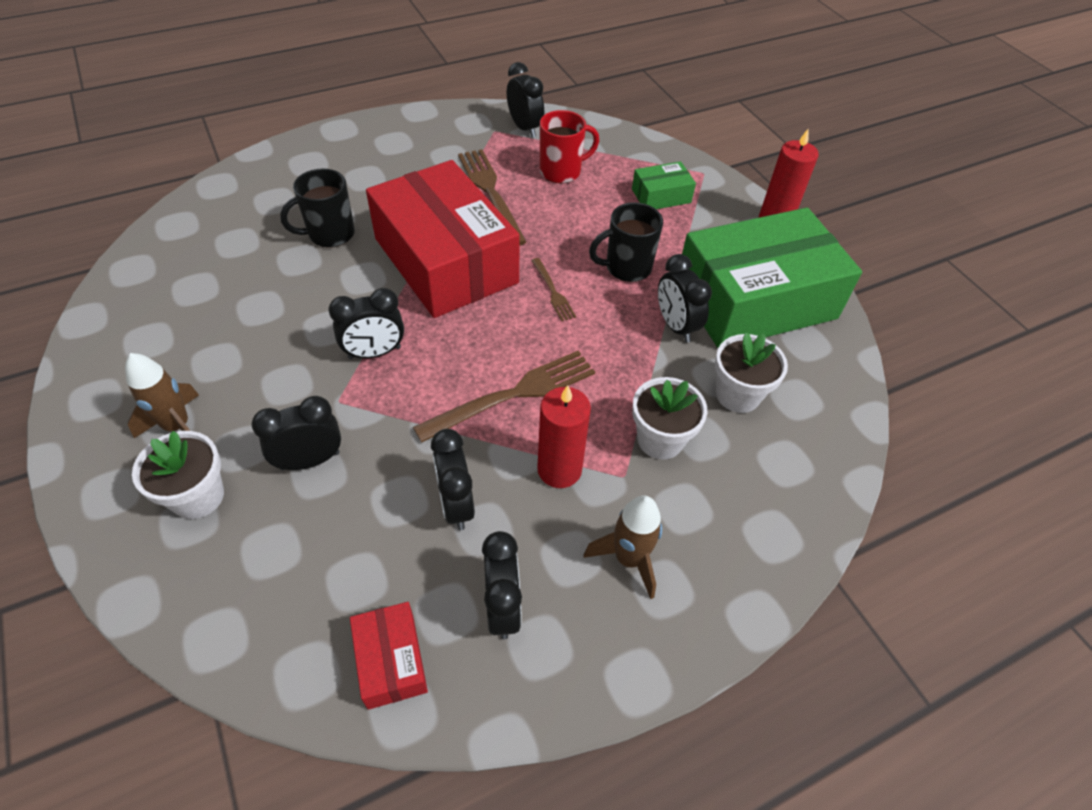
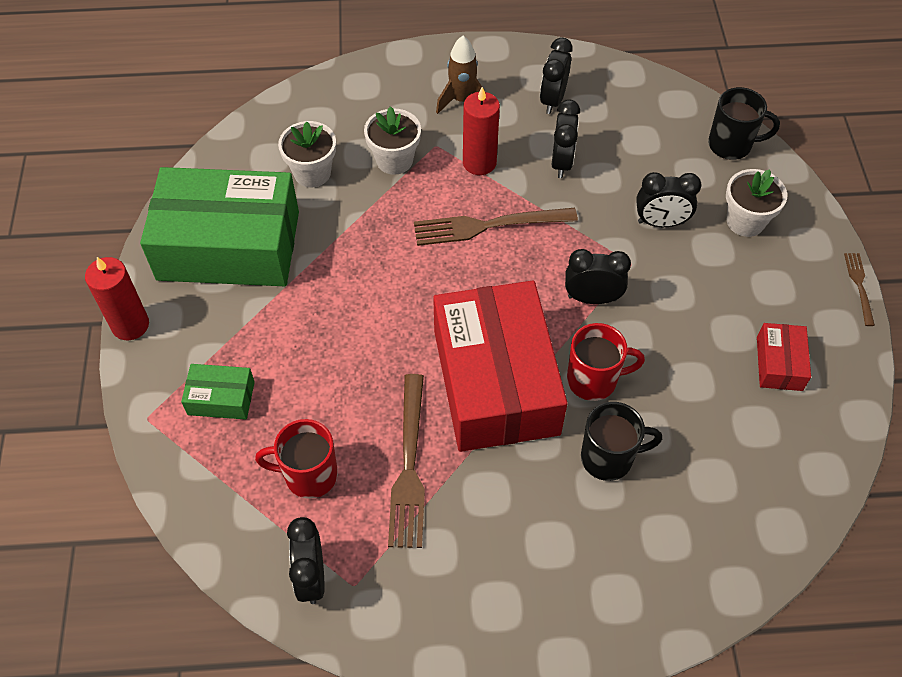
camera: 155 degrees left, 5 degrees up
brown rocket [125,353,199,438] -> none
red box [350,602,428,710] -> red box moved to [757,323,811,391]
brown fork [531,258,576,321] -> brown fork moved to [844,253,875,326]
black mug [589,202,663,282] -> black mug moved to [708,87,780,160]
black clock [658,254,712,343] -> none
none -> red mug [567,323,645,401]

